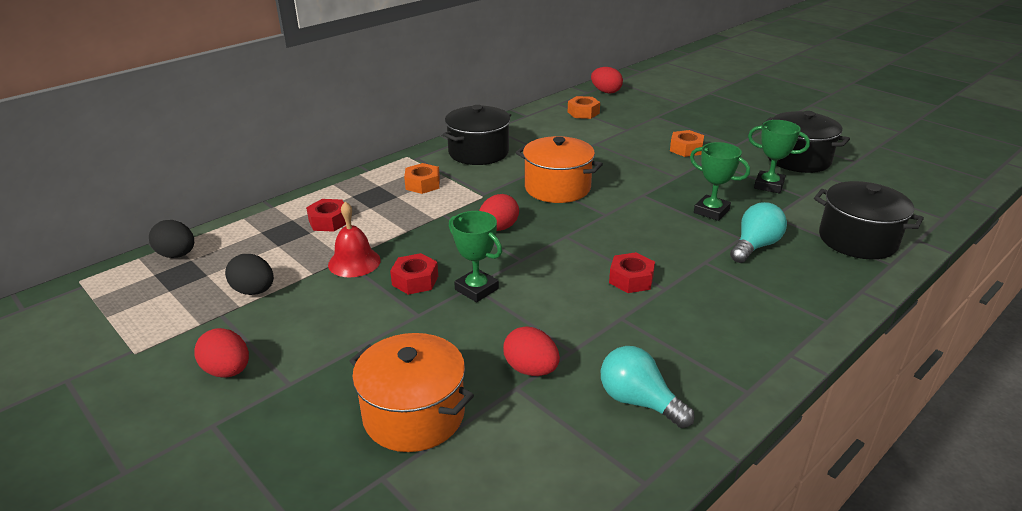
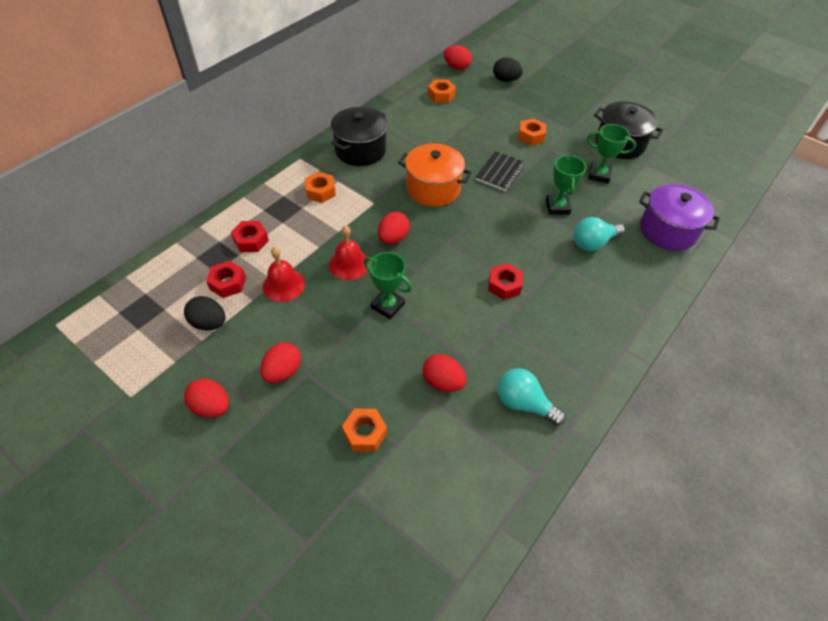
camera: 10 degrees left, 20 degrees up
black egg [149,220,194,258] -> black egg moved to [493,57,523,82]
orange pot [350,333,474,452] -> orange nut [342,409,387,452]
red nut [390,253,438,295] -> red nut moved to [206,261,246,298]
green trophy [690,142,750,221] -> green trophy turned 60 degrees clockwise [546,154,586,215]
turquoise light bulb [730,202,787,263] -> turquoise light bulb turned 150 degrees counterclockwise [574,217,625,251]
black pot [814,181,924,259] -> purple pot [639,184,720,251]
none -> red egg [260,342,301,383]
none -> red bell [329,225,369,280]
none -> black notebook [475,151,525,191]

